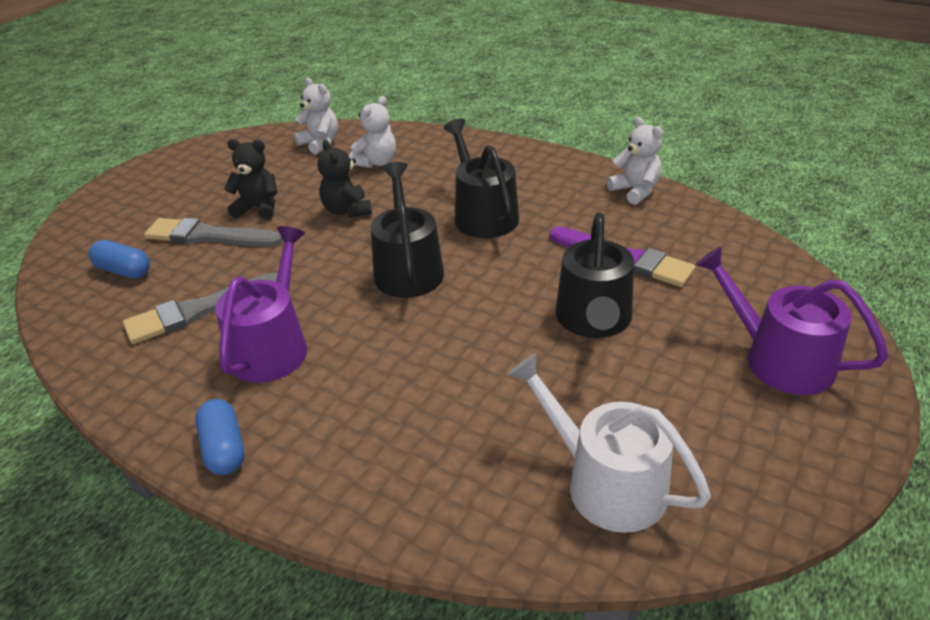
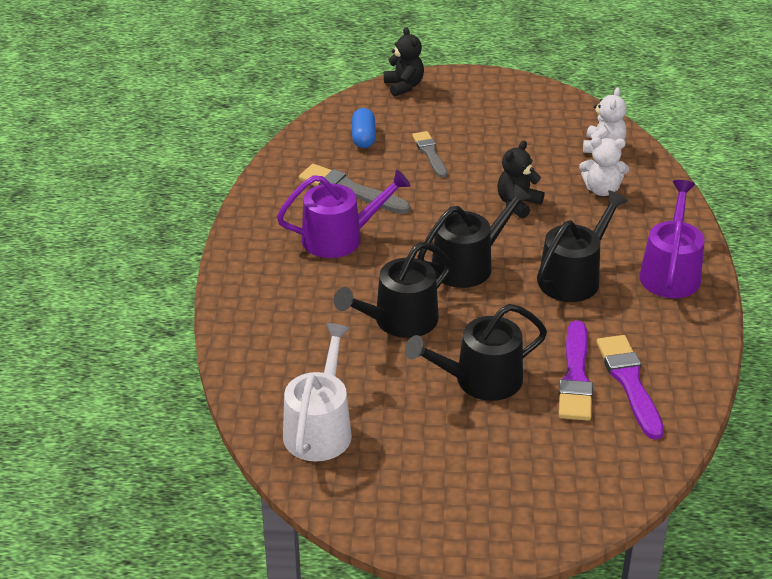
camera: 60 degrees right, 0 degrees up
grey brush [144,218,283,247] -> grey brush [412,131,447,178], size x0.66
blue capsule [195,399,245,475] -> none
black teddy bear [224,139,278,220] -> black teddy bear moved to [384,27,424,97]
white teddy bear [606,117,663,205] -> none
purple watering can [695,247,888,395] -> purple watering can moved to [639,180,705,298]
none -> black watering can [334,242,452,338]
none -> purple brush [596,335,664,440]

